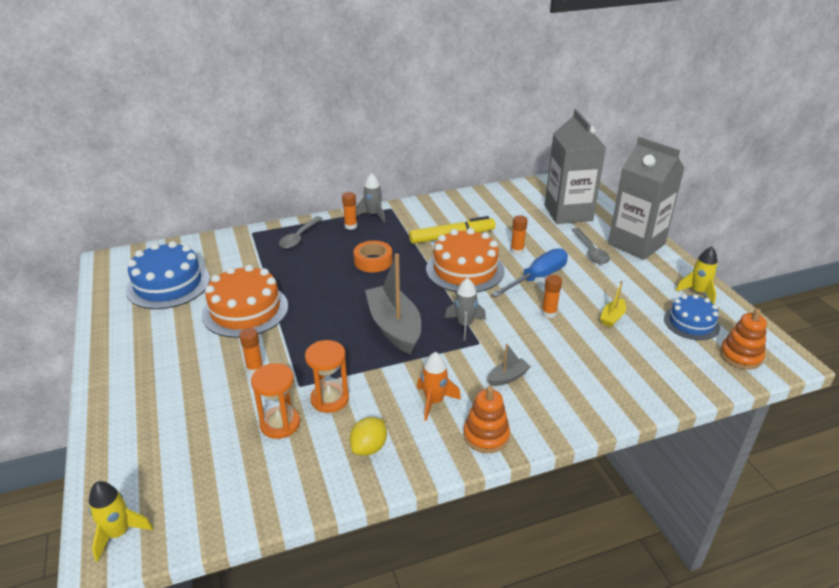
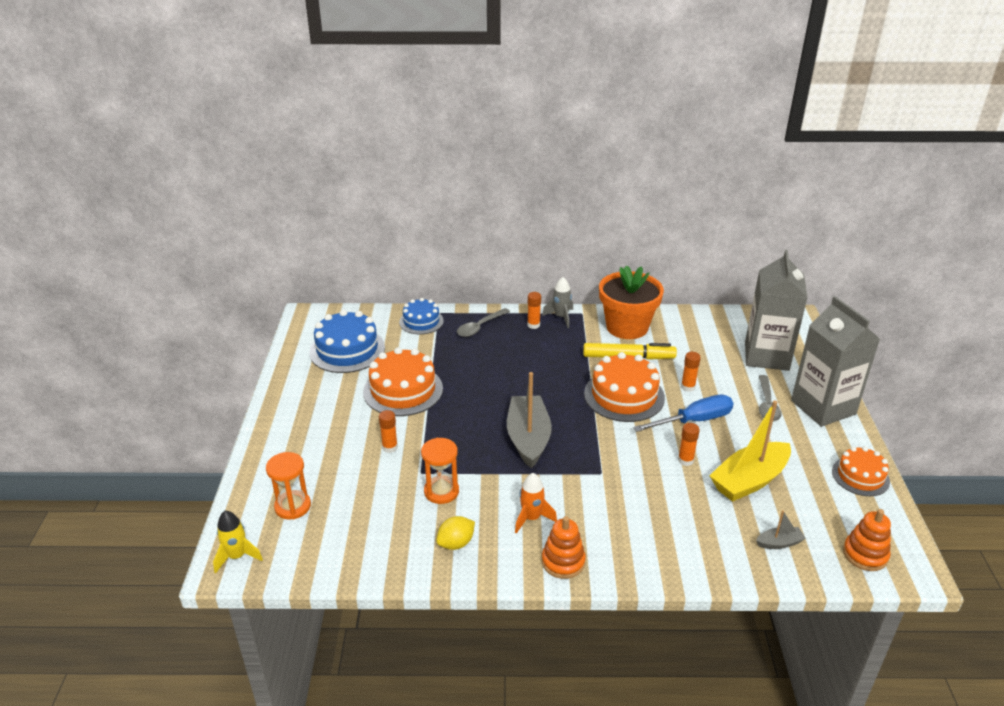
camera: 20 degrees right, 0 degrees up
orange hourglass [251,363,300,439] -> orange hourglass moved to [266,452,311,520]
orange tape [354,241,392,272] -> none
grey rocket [445,278,486,341] -> none
grey boat [487,344,531,386] -> grey boat moved to [756,510,806,549]
yellow boat [600,281,626,327] -> yellow boat [709,401,791,502], size x2.20
blue cake [664,294,720,340] -> blue cake moved to [399,298,444,334]
yellow rocket [675,246,718,304] -> orange cake [832,447,890,496]
none -> orange flower pot [599,265,664,339]

